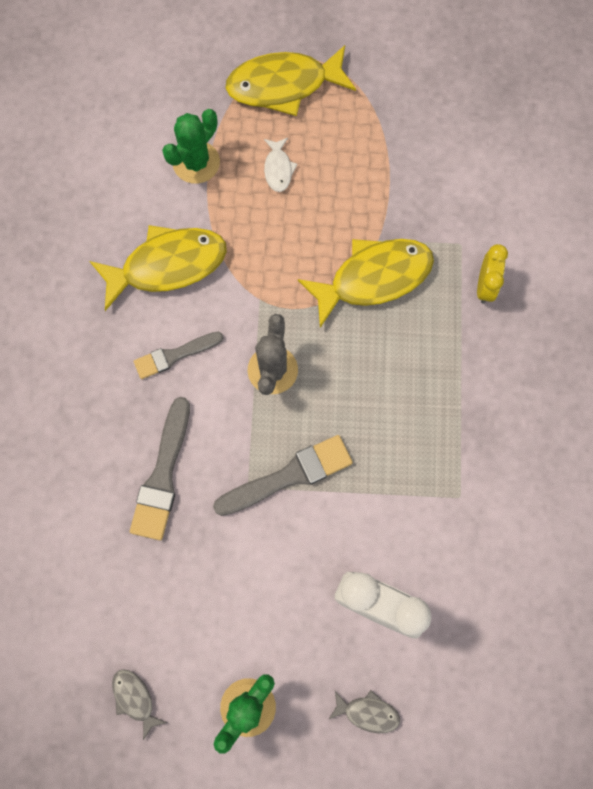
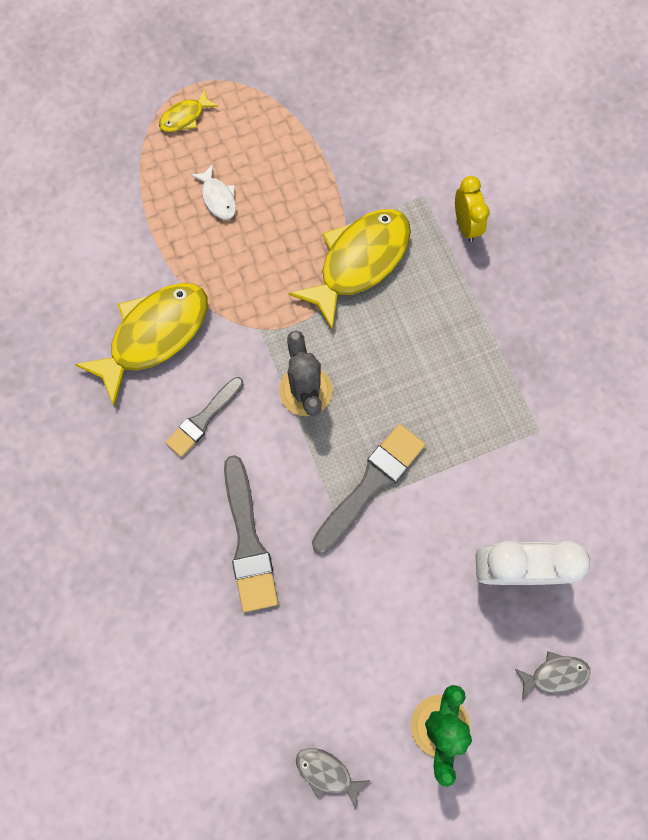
camera: 25 degrees left, 0 degrees up
green cactus [162,109,220,184] -> none
yellow fish [225,45,356,116] -> yellow fish [159,89,218,132], size x0.46

